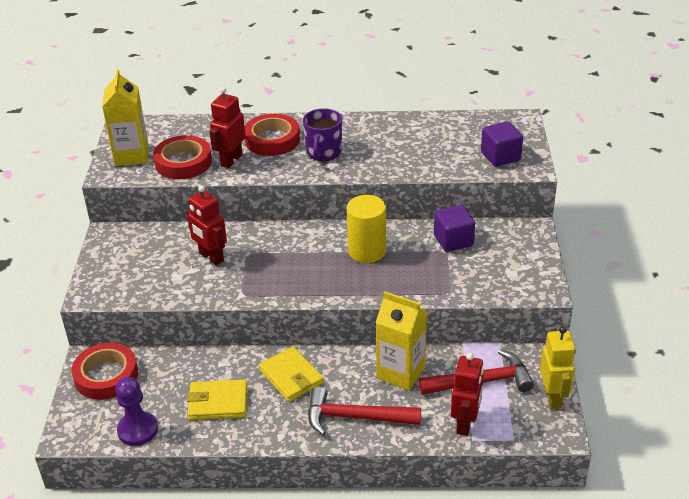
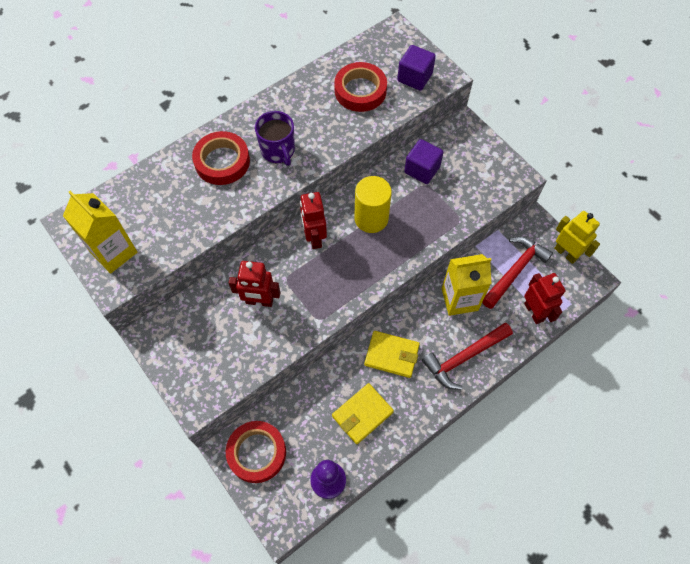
camera: 40 degrees left, 25 degrees up
red tape [153,135,212,179] -> red tape moved to [334,62,387,112]
red robot [209,87,246,168] -> red robot moved to [300,192,327,249]

